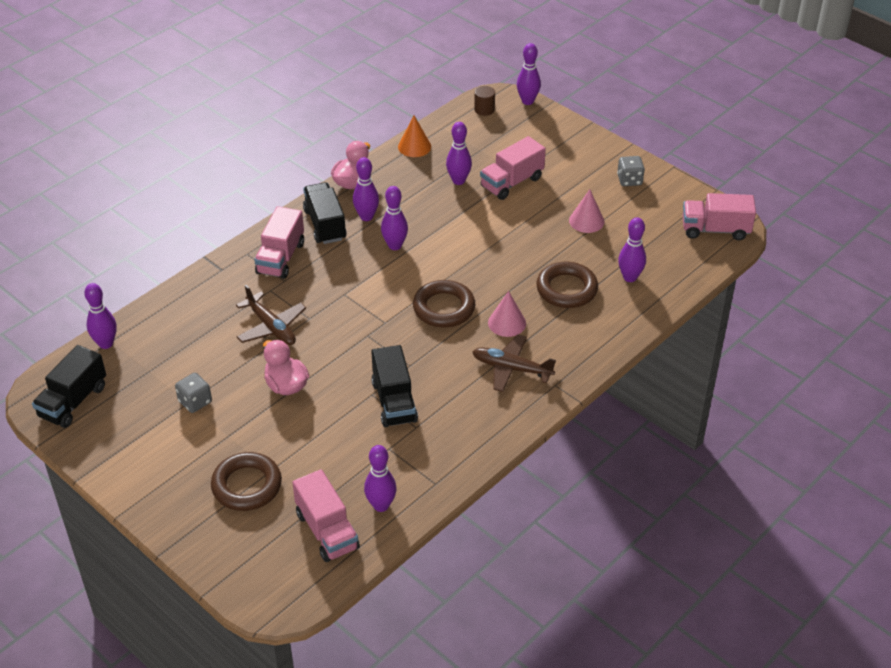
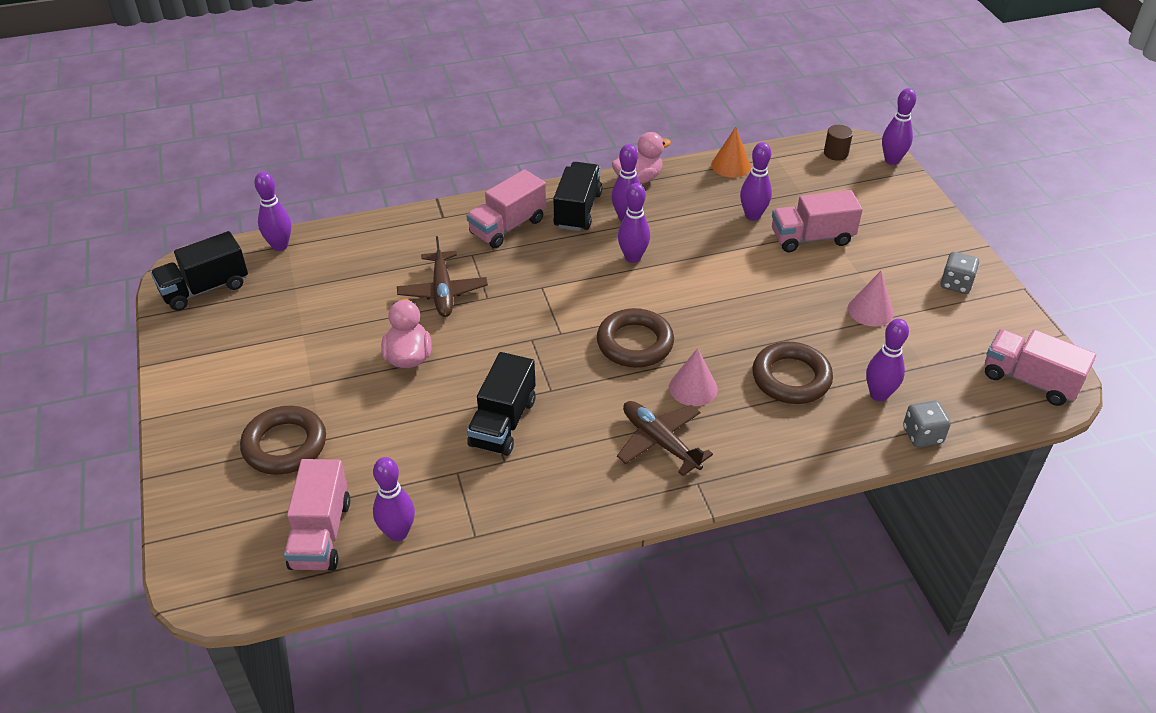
camera: 30 degrees right, 0 degrees up
grey dice [175,373,212,413] -> grey dice moved to [903,400,951,447]

